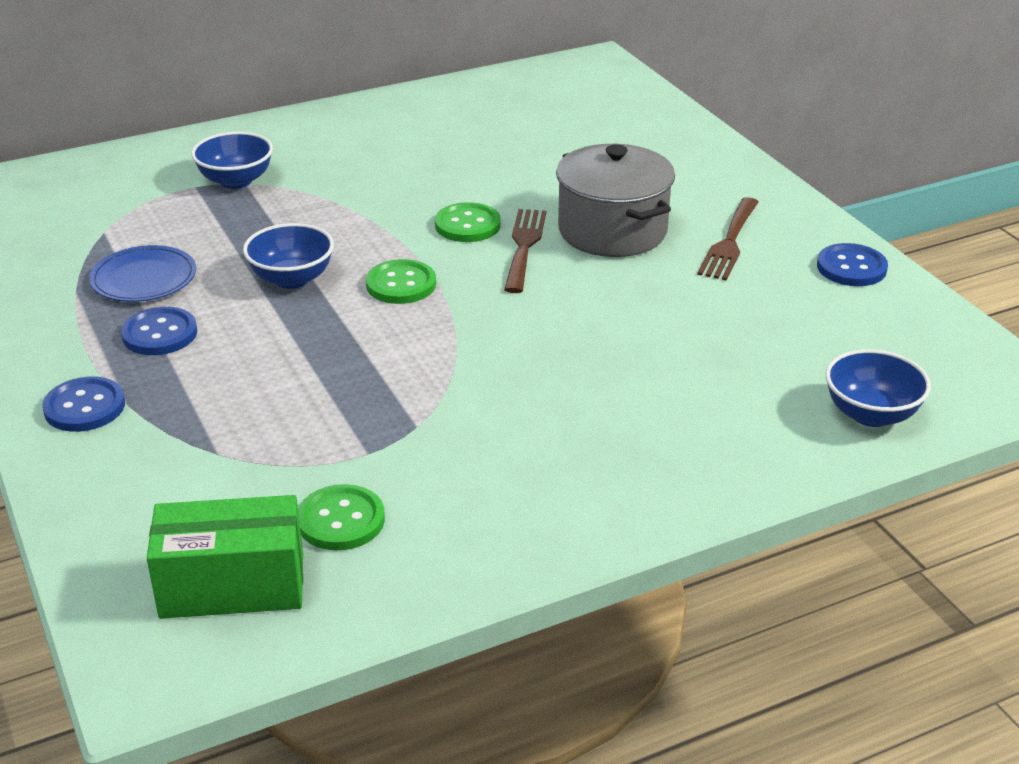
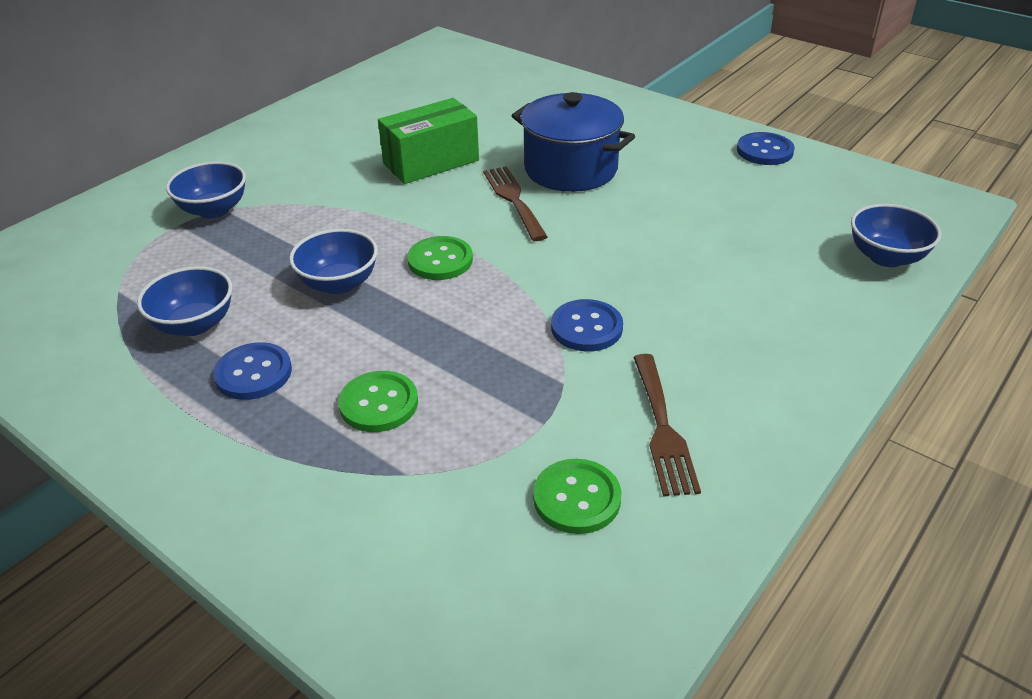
camera: 25 degrees left, 5 degrees up
blue button [42,377,125,432] -> blue button moved to [551,299,623,351]
blue plate [89,245,196,302] -> blue bowl [137,266,233,336]
green box [147,495,303,619] -> green box moved to [378,98,479,184]
green button [435,202,501,242] -> green button moved to [338,371,418,432]
grey pot [556,144,675,257] -> blue pot [511,92,635,192]
brown fork [697,197,759,281] -> brown fork moved to [633,354,701,497]

